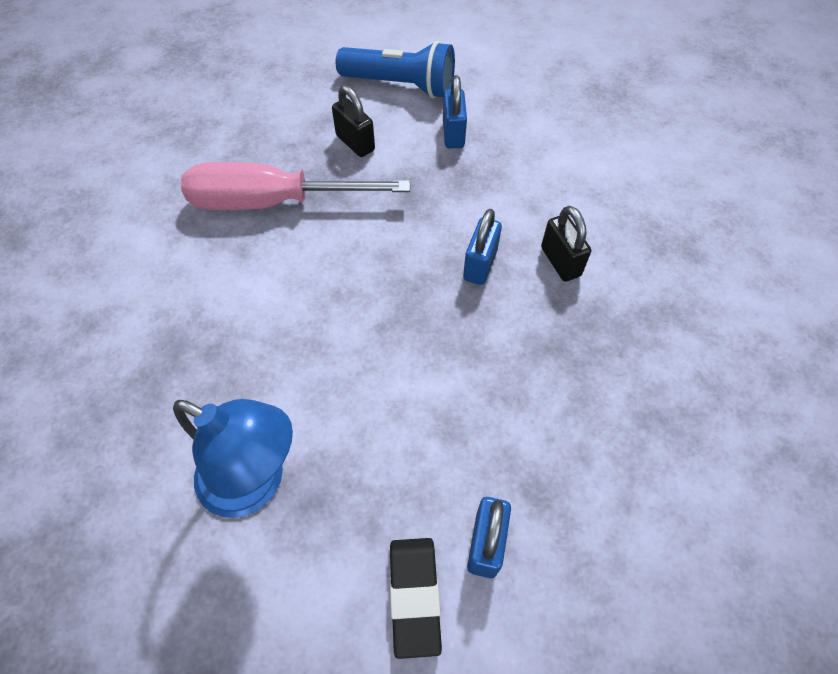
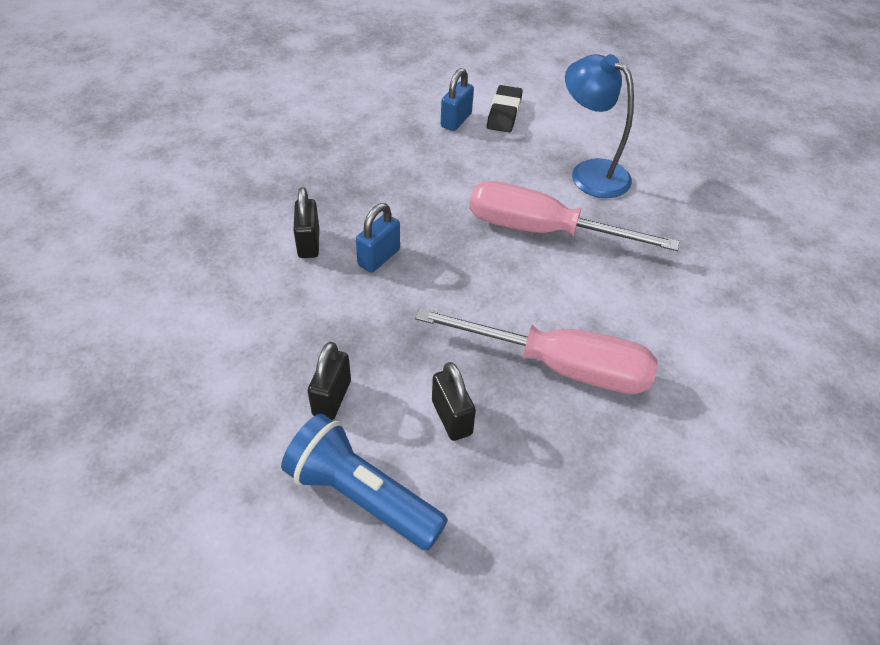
camera: 165 degrees left, 10 degrees down
blue padlock [443,75,467,148] -> black padlock [308,342,351,420]
none -> pink screwdriver [469,181,680,251]

